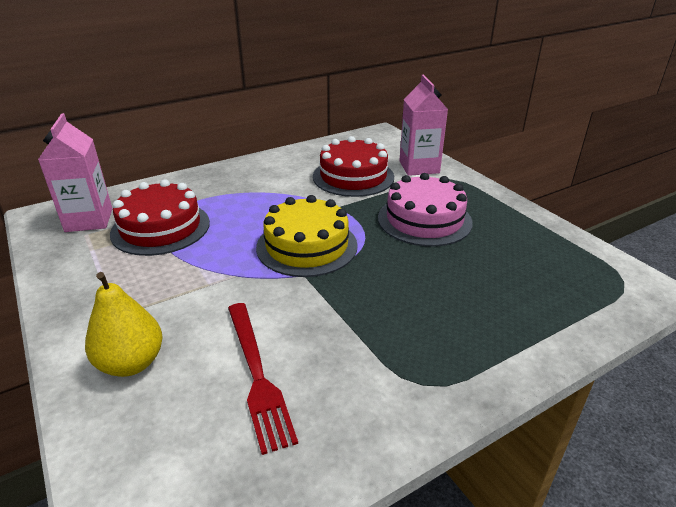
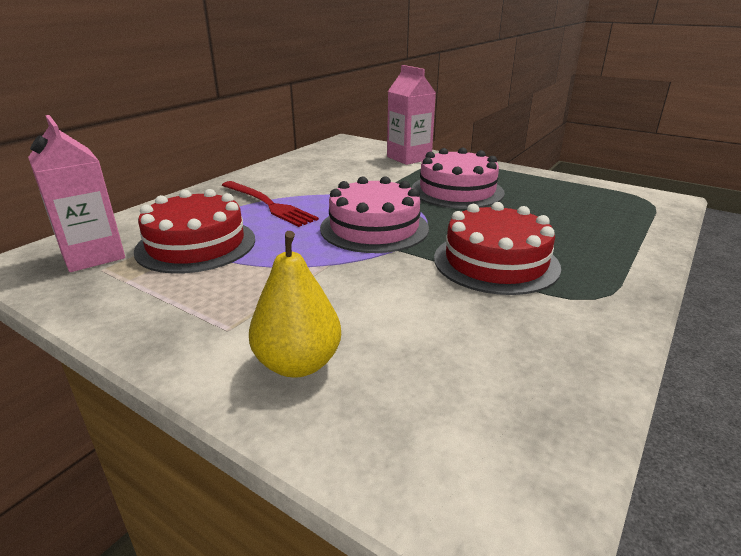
camera: 25 degrees left, 5 degrees down
red fork [228,303,298,455] -> red fork moved to [222,181,319,227]
yellow cake [256,195,358,277] -> pink cake [320,176,429,253]
red cake [313,136,394,197] -> red cake moved to [434,202,561,295]

